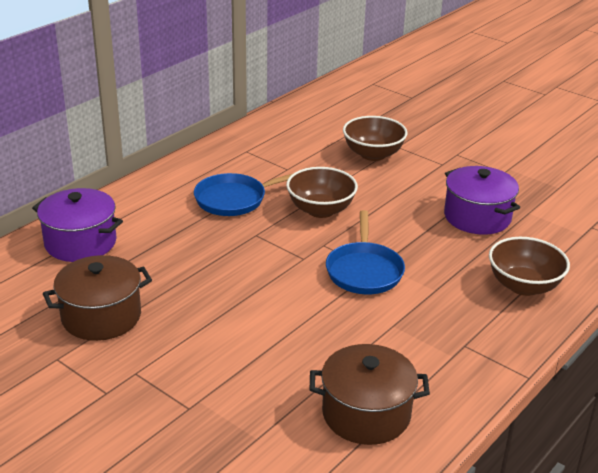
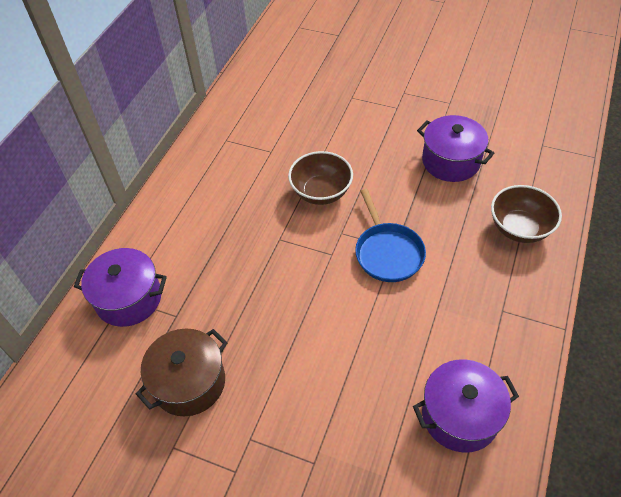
camera: 15 degrees left, 20 degrees up
blue pan [194,173,294,216] -> none
brown pot [310,344,430,445] -> purple pot [413,360,519,452]
brown bowl [343,116,407,161] -> none

